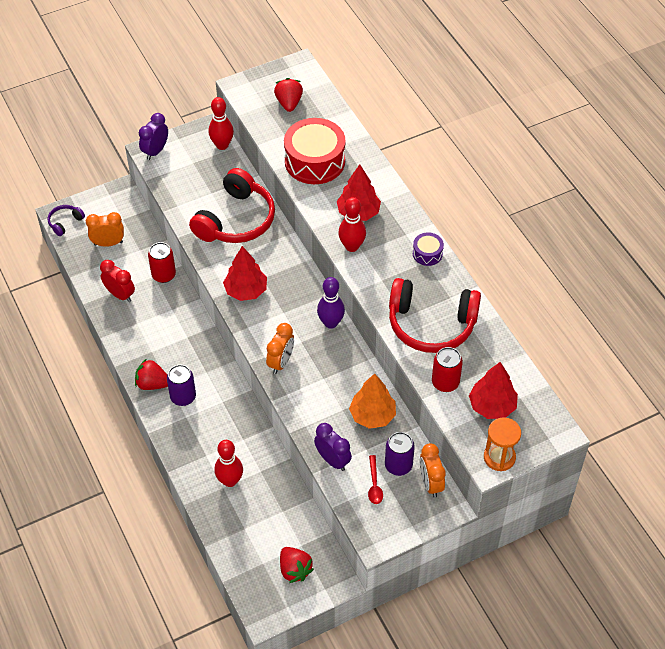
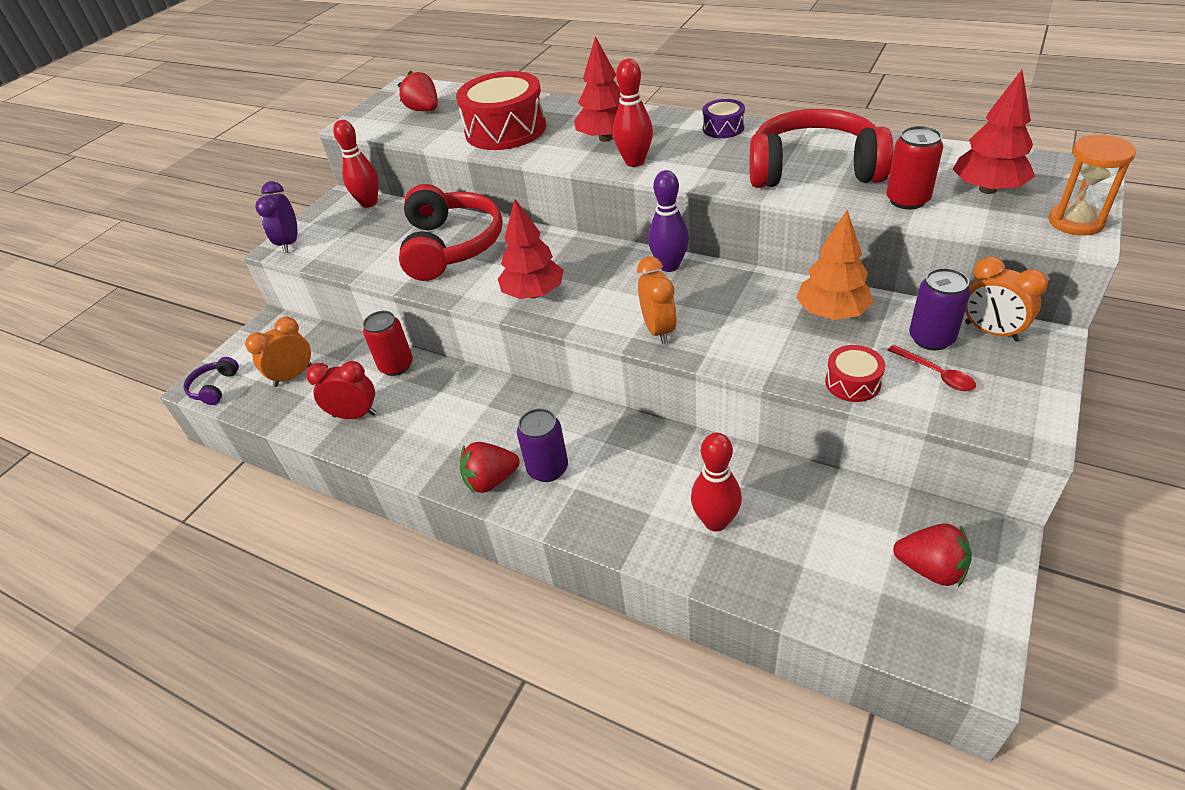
camera: 30 degrees left, 10 degrees down
purple clock [314,423,352,471] -> red drum [825,345,885,402]
red headphones [389,278,481,353] -> red headphones turned 150 degrees counterclockwise [749,109,893,188]

